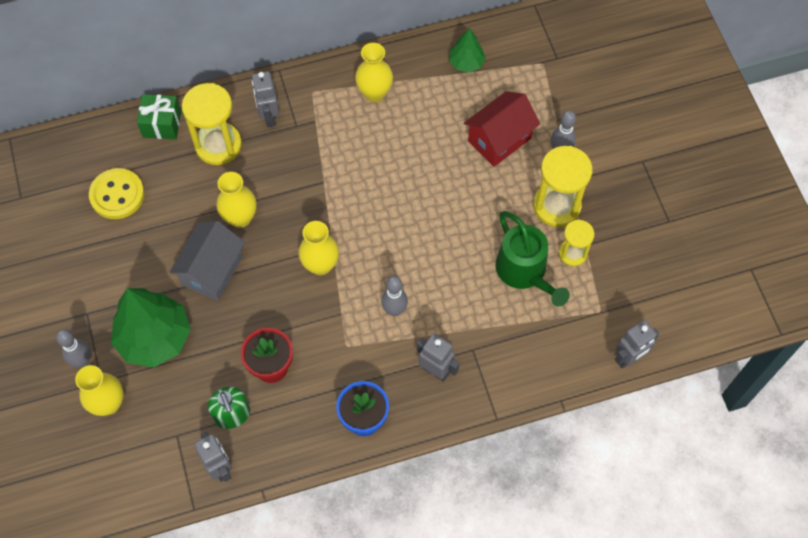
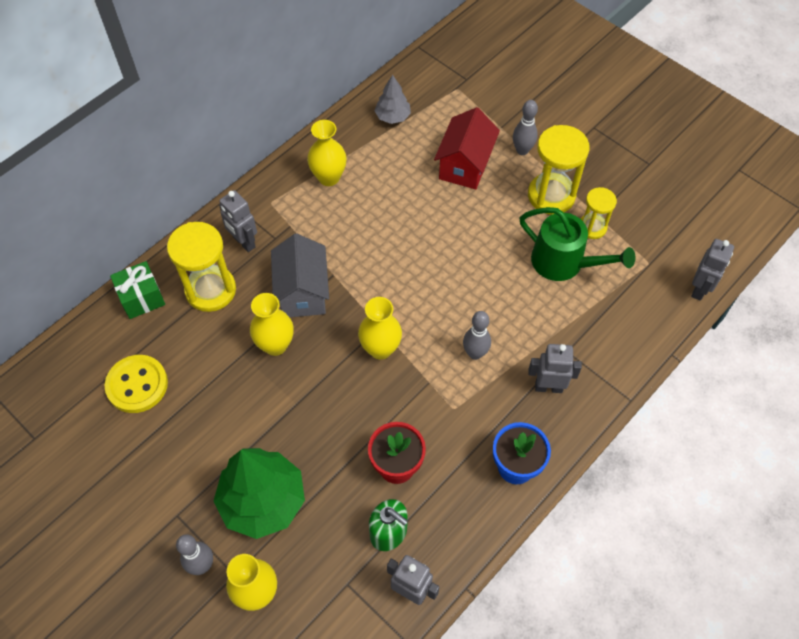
camera: 30 degrees left, 5 degrees down
grey house [169,221,245,301] -> grey house moved to [271,233,329,317]
green tree [449,28,486,73] -> grey tree [374,75,411,124]

